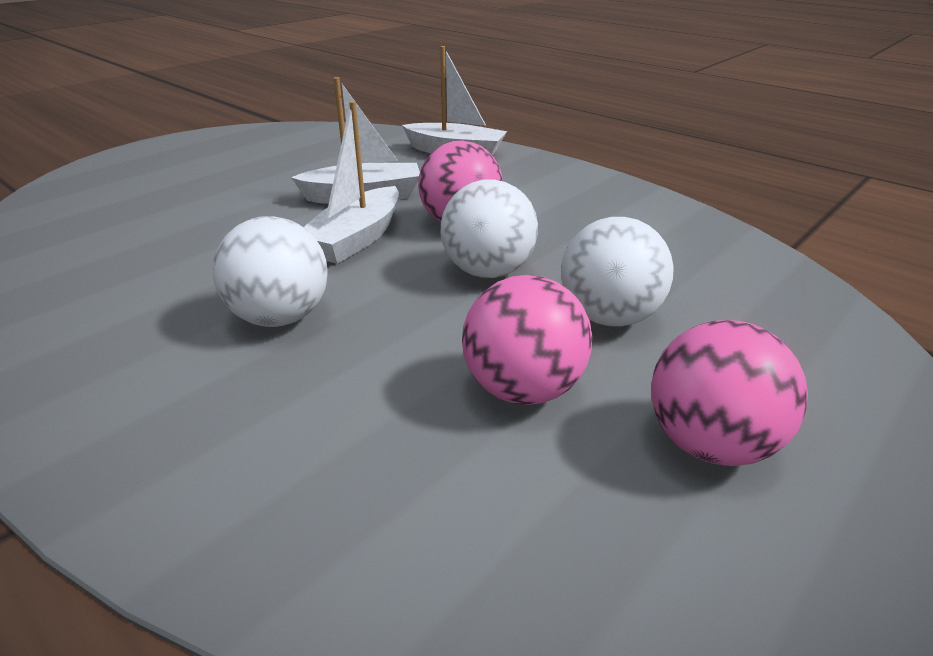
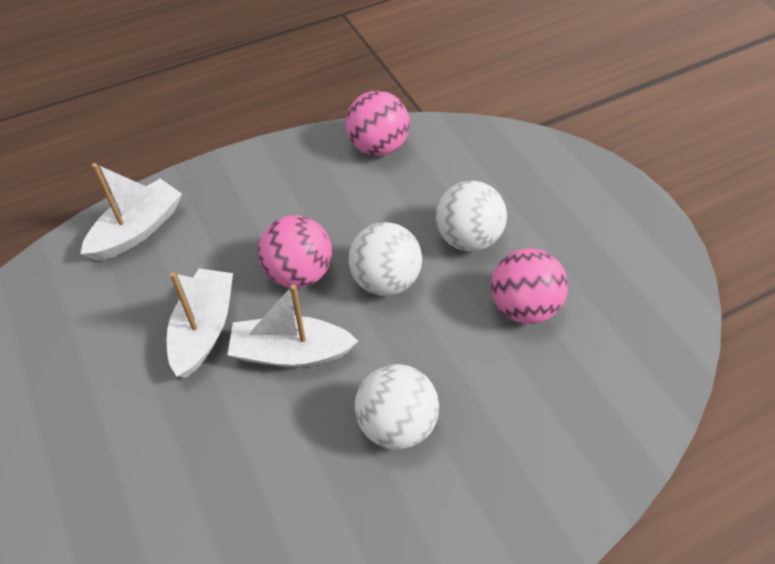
camera: 70 degrees left, 20 degrees up
white boat [304,101,399,264] -> white boat turned 135 degrees clockwise [227,284,358,367]
pink ball [651,320,808,466] -> pink ball moved to [346,91,410,156]

